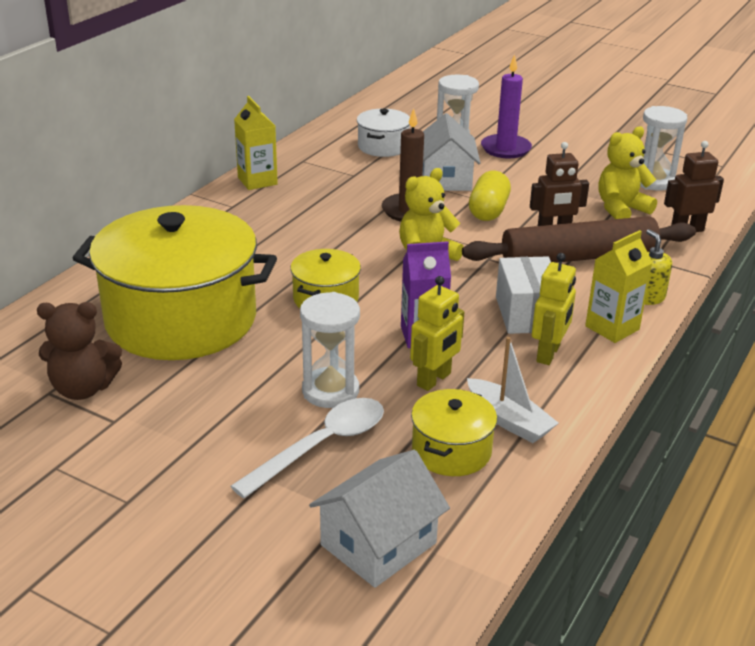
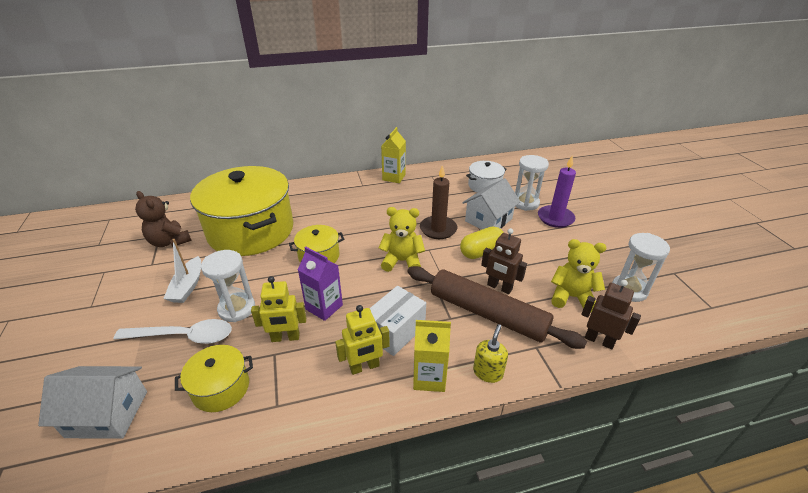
camera: 45 degrees right, 5 degrees up
white boat [467,337,558,443] -> white boat moved to [163,239,201,303]

